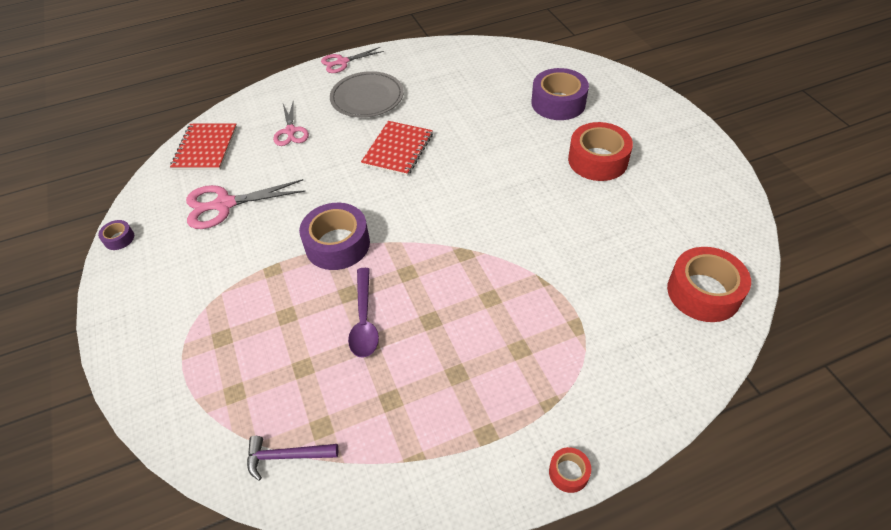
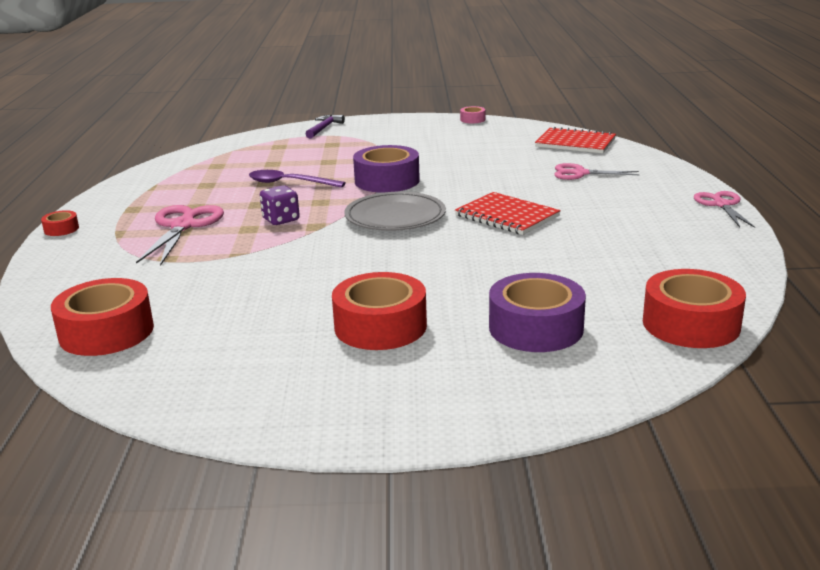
camera: 110 degrees right, 25 degrees down
purple tape [98,220,134,250] -> pink tape [460,106,485,123]
pink scissors [186,179,306,229] -> pink scissors moved to [136,205,224,266]
purple hammer [247,436,338,481] -> purple hammer moved to [306,115,345,138]
grey plate [330,71,404,118] -> grey plate moved to [344,192,446,231]
none -> purple dice [260,185,300,225]
none -> red tape [643,269,746,348]

